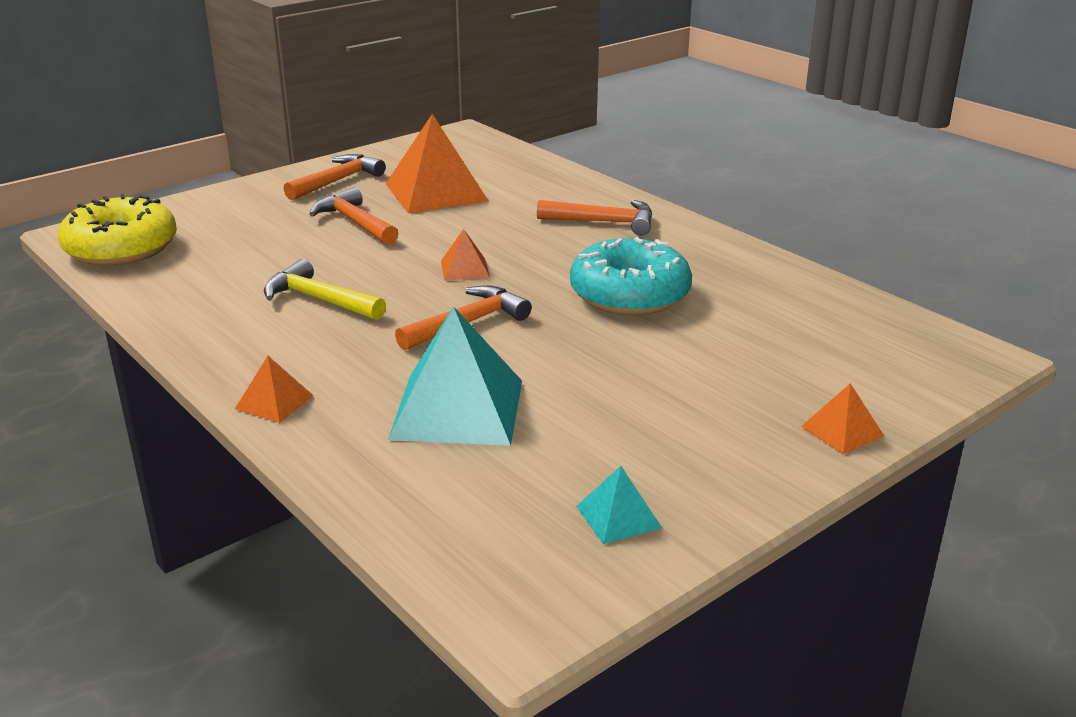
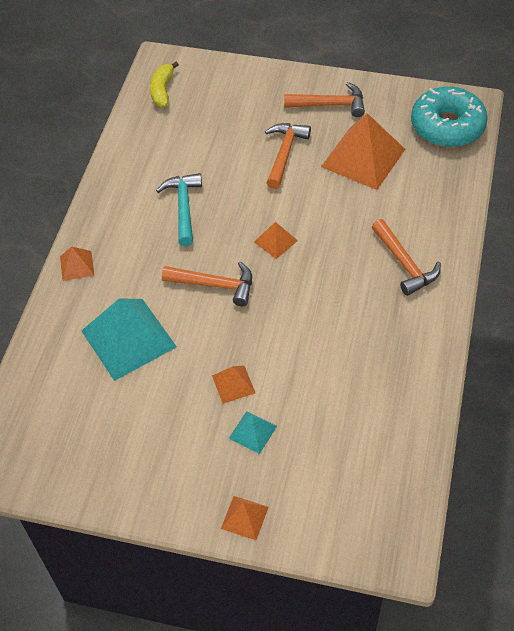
camera: 55 degrees right, 25 degrees up
yellow donut [58,194,177,266] -> yellow banana [150,62,179,107]
yellow hammer [264,259,386,320] -> turquoise hammer [156,173,202,246]
turquoise donut [570,237,692,316] -> turquoise donut moved to [411,86,488,147]
turquoise pyramid [576,466,662,544] -> turquoise pyramid moved to [229,411,277,454]
none -> orange pyramid [212,365,255,404]

